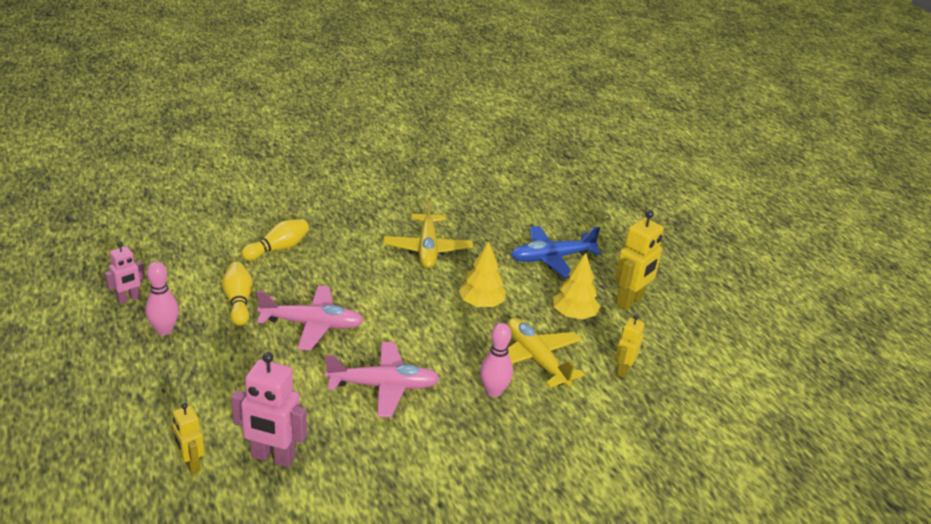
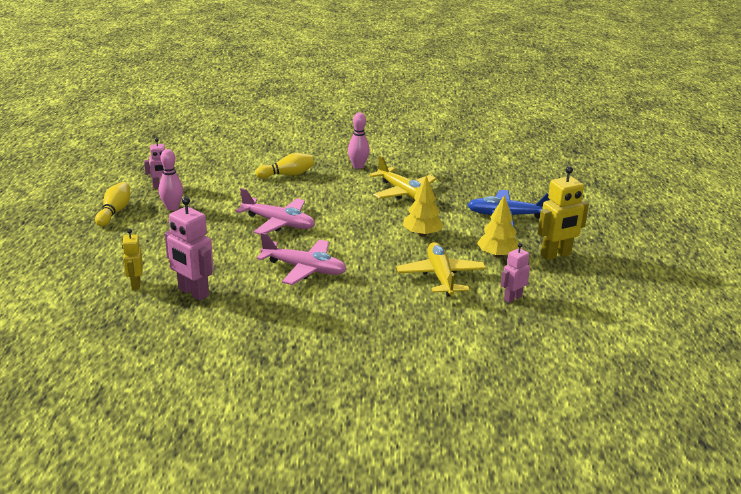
camera: 25 degrees right, 5 degrees down
yellow bowling pin [222,262,253,326] -> yellow bowling pin moved to [95,182,130,227]
yellow plane [383,198,473,269] -> yellow plane turned 60 degrees counterclockwise [369,155,437,200]
pink bowling pin [480,323,513,397] -> pink bowling pin moved to [348,112,370,169]
yellow robot [615,314,644,378] -> pink robot [501,243,530,303]

